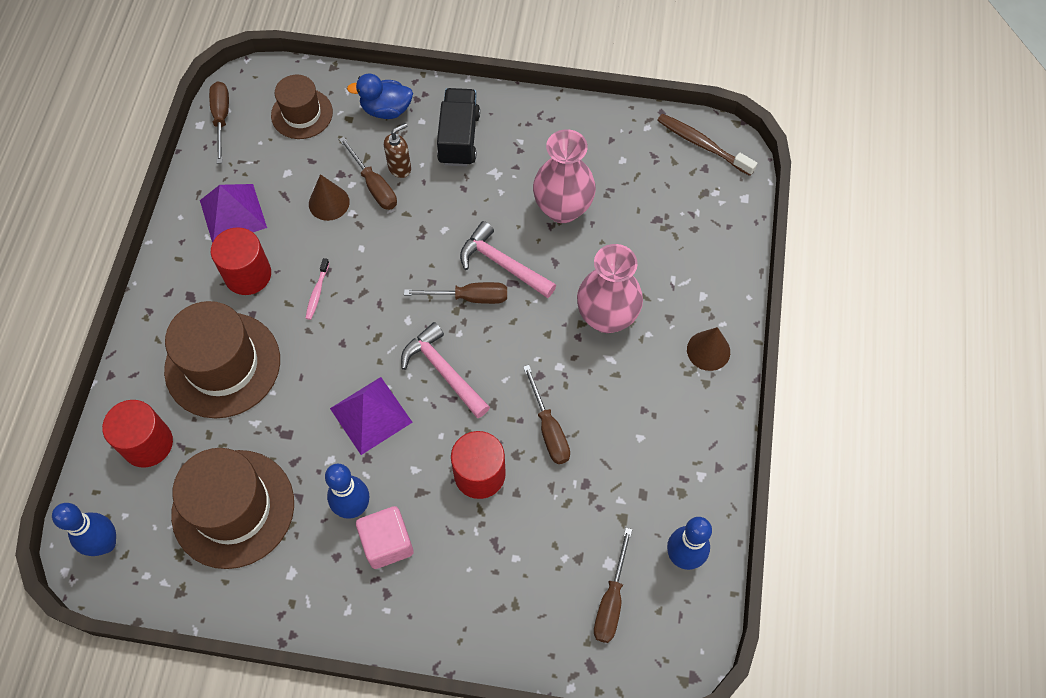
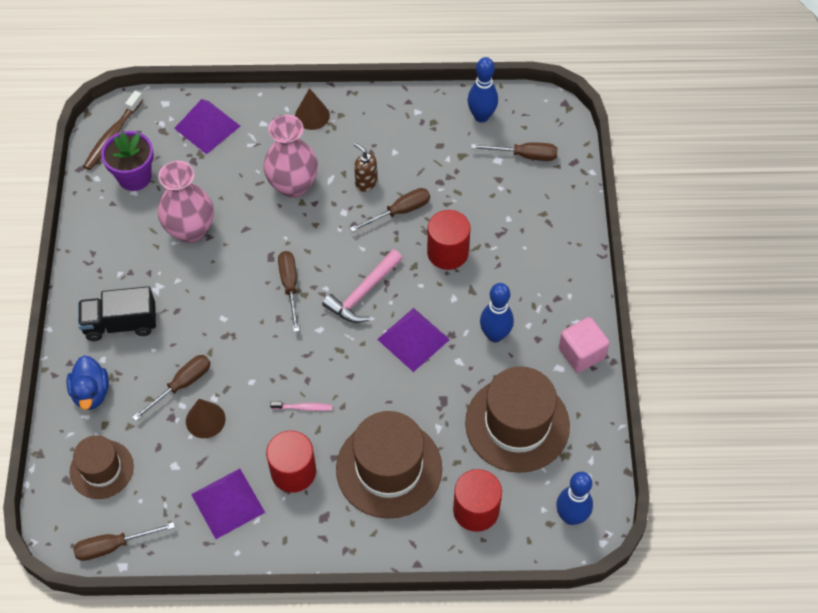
camera: 100 degrees left, 5 degrees down
pink cube [356,506,413,569] -> pink cube moved to [559,317,609,373]
brown soap dispenser [384,123,411,178] -> brown soap dispenser moved to [354,143,377,192]
pink hammer [460,221,556,298] -> none
none -> purple flower pot [101,131,154,191]
none -> purple pyramid [174,99,240,154]

